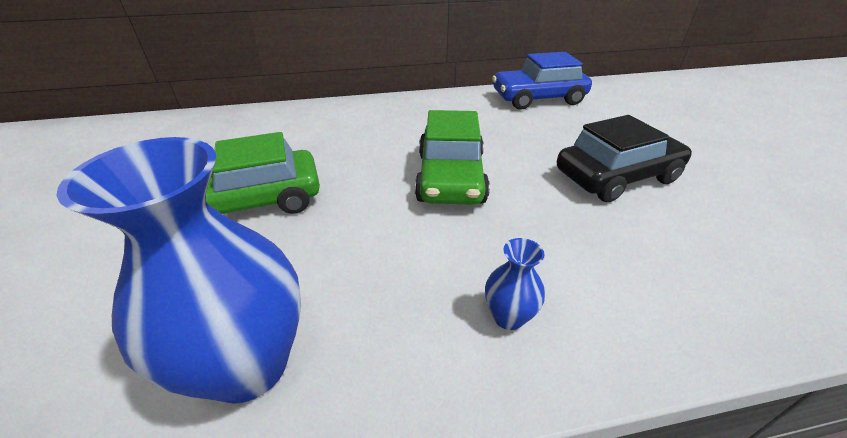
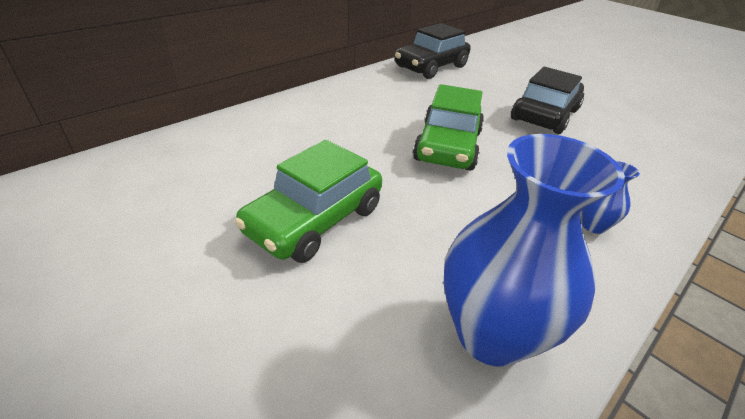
camera: 35 degrees left, 0 degrees up
green car [415,110,490,205] -> green car turned 45 degrees clockwise [413,84,484,171]
blue car [492,52,592,110] -> black car [395,23,470,79]

